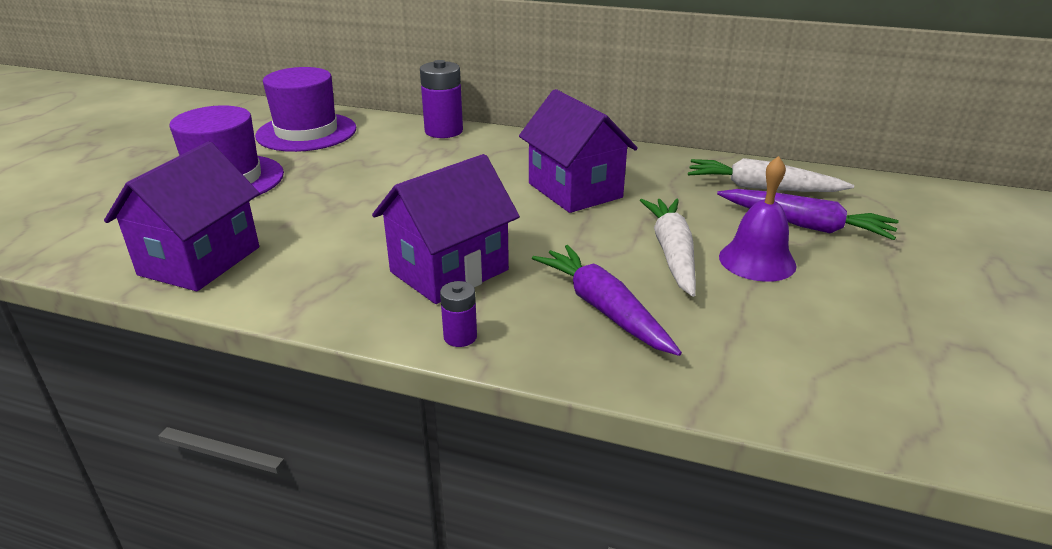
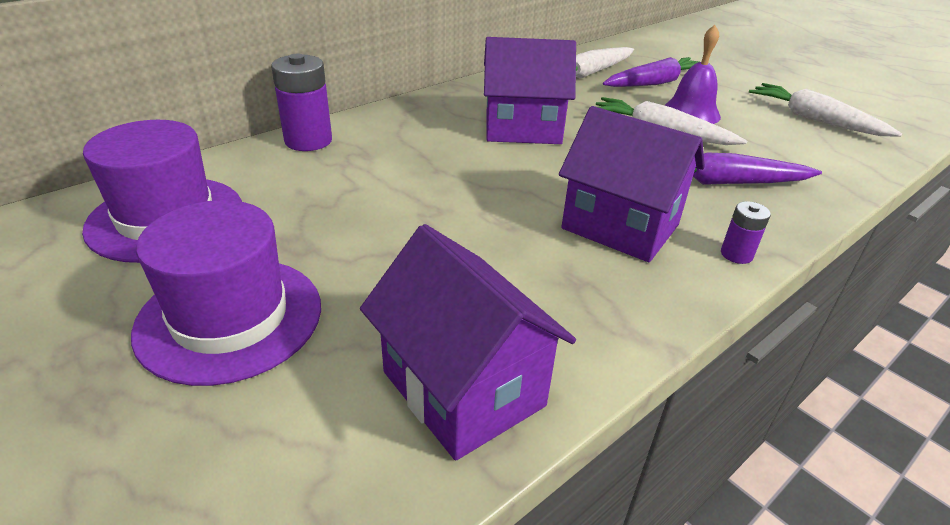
camera: 60 degrees left, 5 degrees up
purple house [372,154,520,304] -> purple house turned 45 degrees counterclockwise [559,106,705,262]
none -> white carrot [749,83,902,137]

